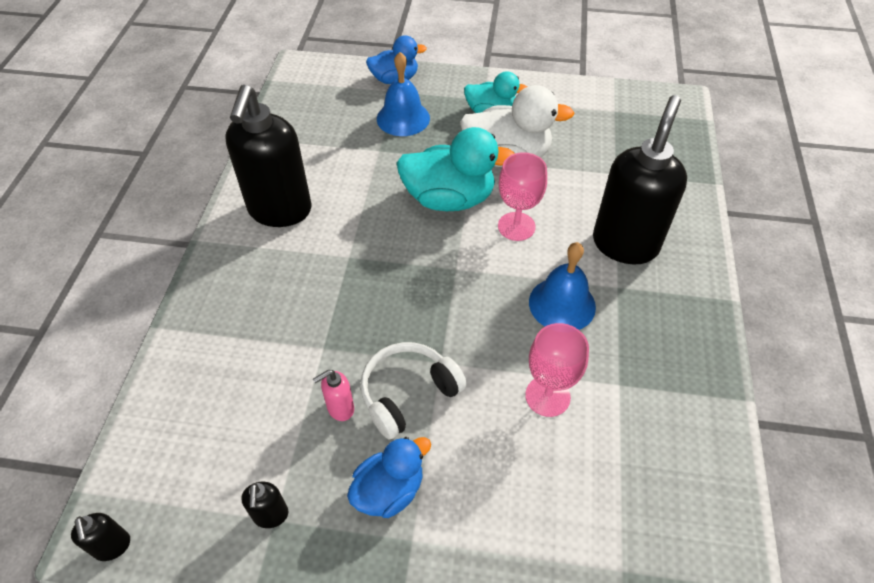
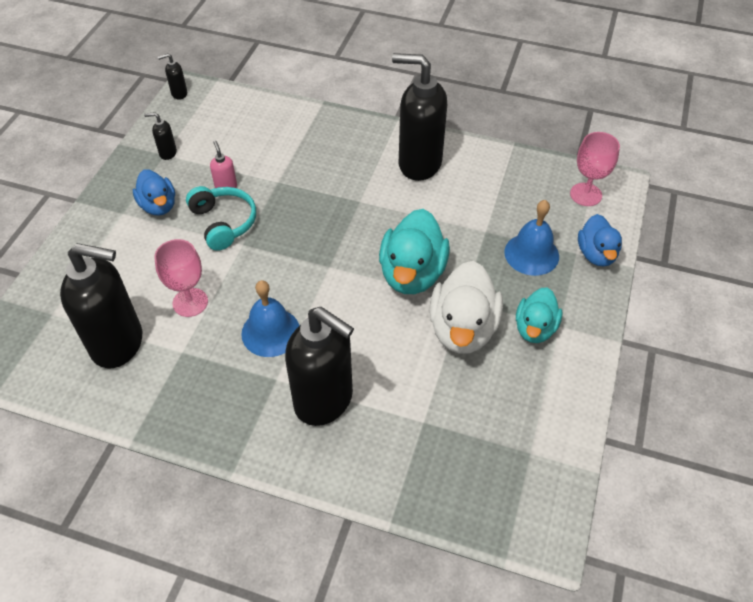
camera: 100 degrees right, 0 degrees up
white headphones [360,342,467,439] -> turquoise headphones [186,186,256,251]
pink goblet [498,152,547,241] -> pink goblet moved to [570,132,620,206]
none -> black soap dispenser [60,243,142,368]

